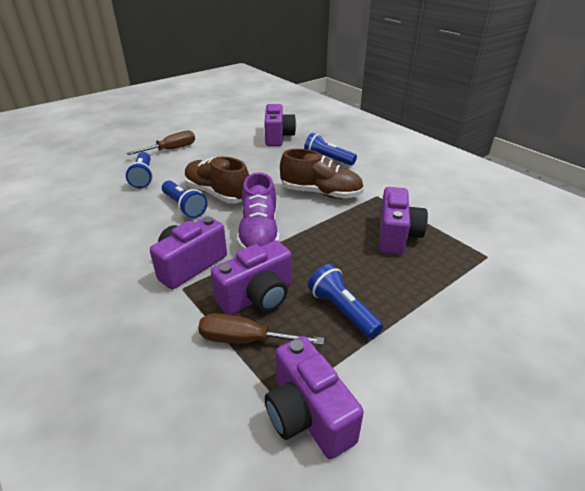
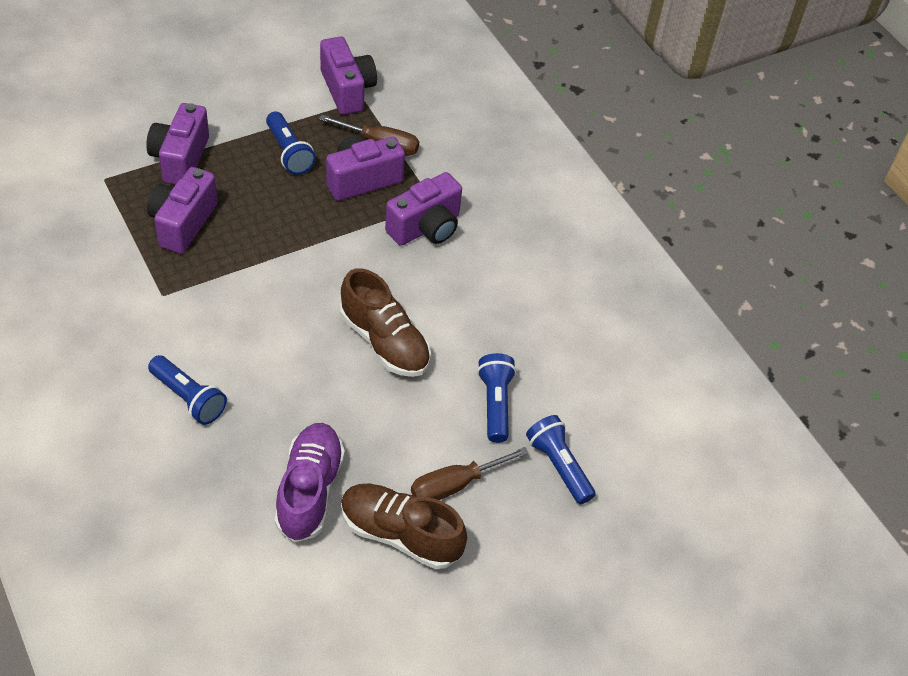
camera: 175 degrees left, 15 degrees up
blue flashlight [162,181,207,218] -> blue flashlight moved to [526,415,596,504]
purple shoe [237,172,279,250] -> purple shoe moved to [275,423,345,542]
purple camera [264,104,296,146] -> purple camera moved to [146,103,209,185]
brown shoe [280,149,364,199] -> brown shoe moved to [341,484,467,569]

